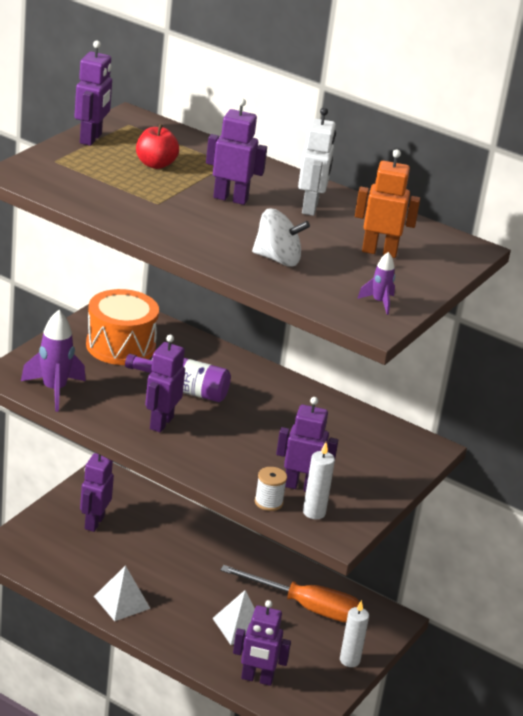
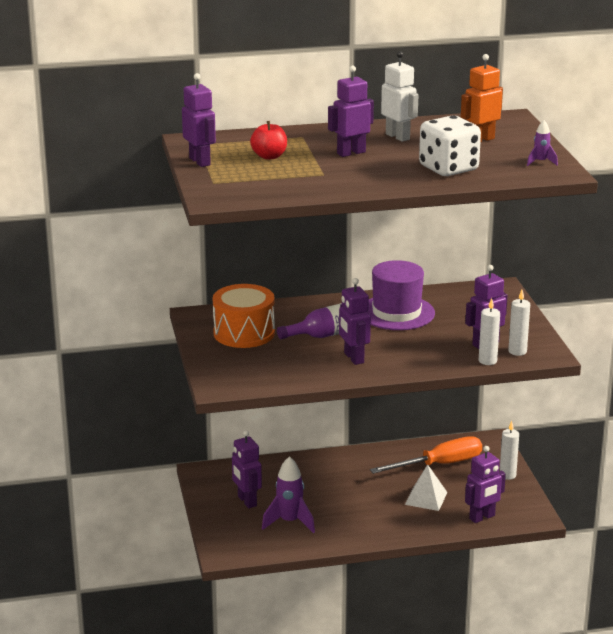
camera: 40 degrees left, 5 degrees down
purple rocket [21,310,86,412] -> purple rocket moved to [262,456,315,533]
white pyramid [94,565,151,621] -> none
white spinning top [252,208,310,267] -> white dice [419,115,481,176]
white spool [255,467,287,511] -> white candle [479,298,500,365]
none -> purple hat [367,260,435,330]

